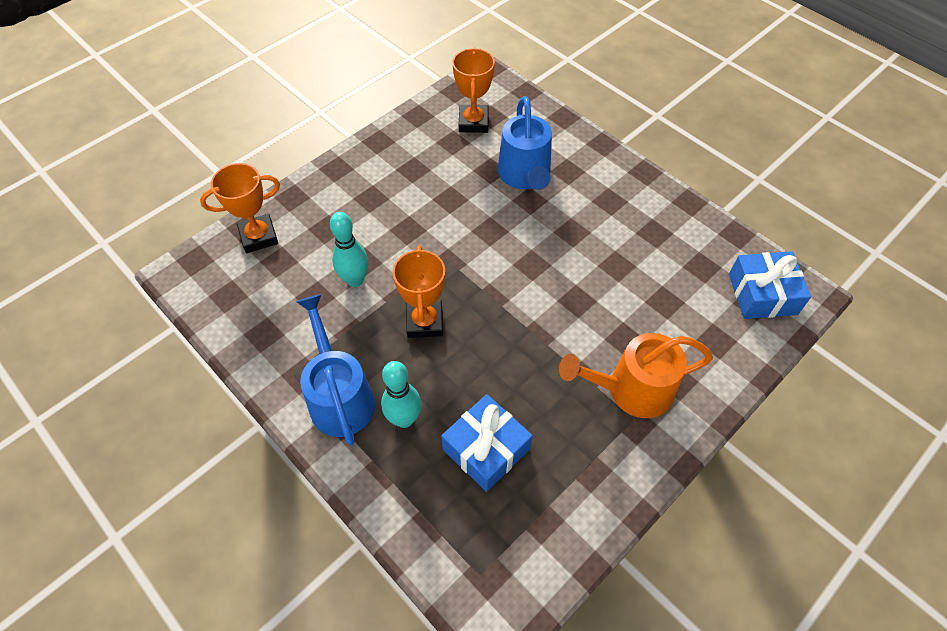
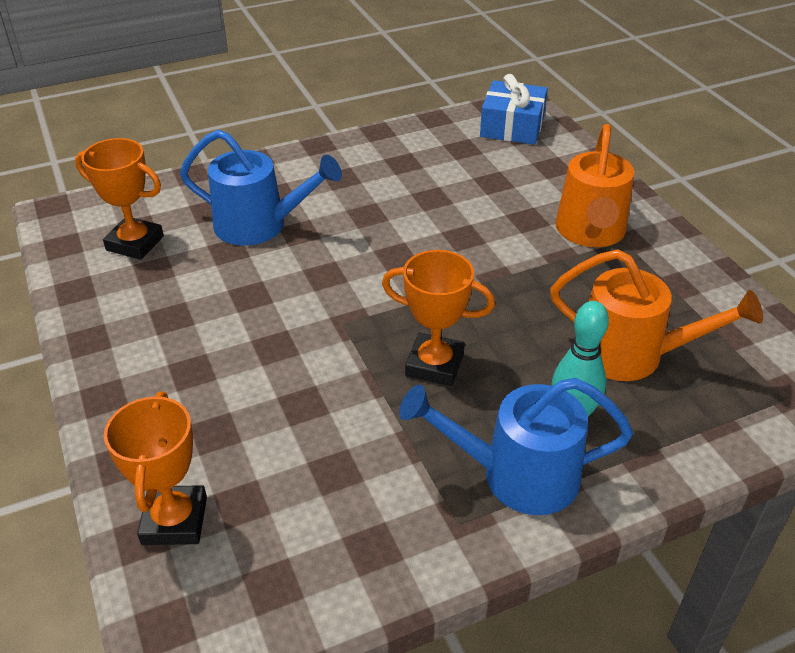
camera: 70 degrees left, 15 degrees down
turquoise bowling pin [330,212,368,287] -> none
blue gift [441,394,533,492] -> orange watering can [550,249,763,381]

